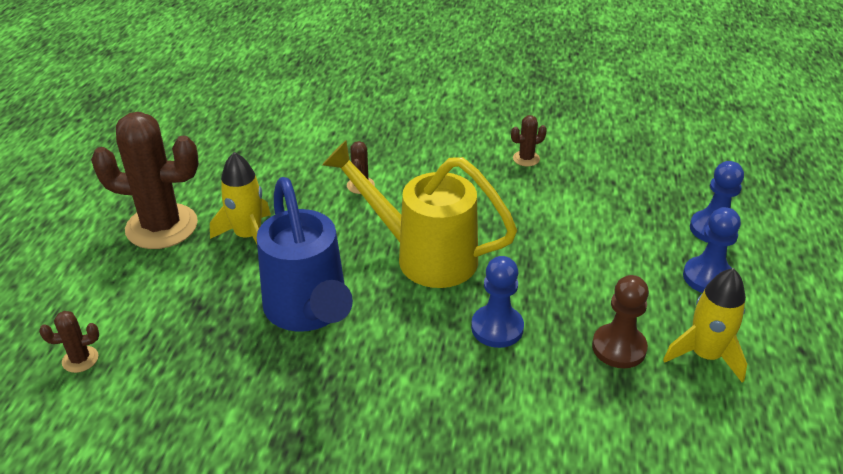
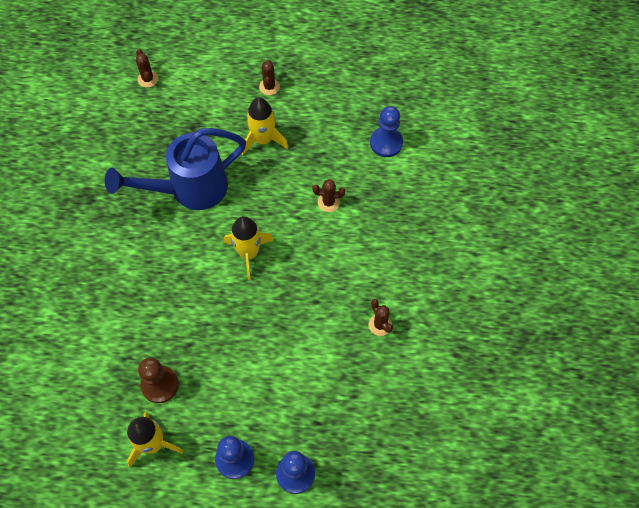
camera: 85 degrees right, 25 degrees up
brown cactus [91,112,199,249] -> brown cactus [259,60,280,95], size x0.42
yellow watering can [322,140,517,288] -> yellow rocket [224,216,274,280]
blue pawn [471,256,524,348] -> blue pawn moved to [370,106,403,157]

